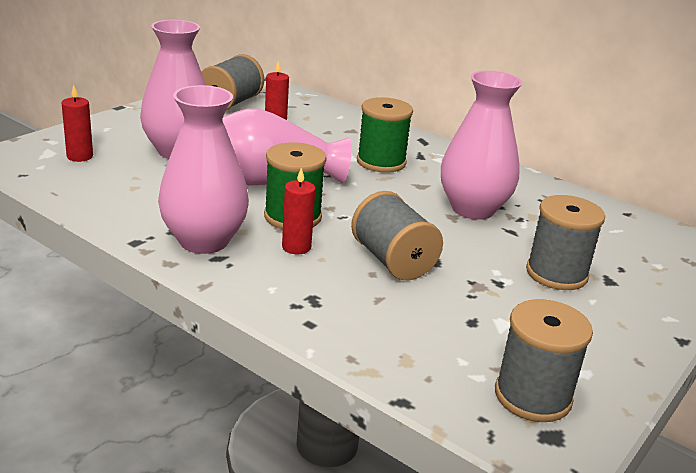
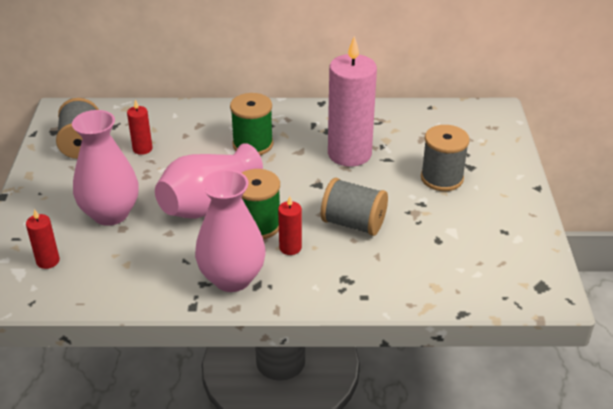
camera: 35 degrees left, 10 degrees up
pink vase [441,71,522,220] -> pink candle [328,36,377,167]
grey spool [495,299,593,422] -> none

